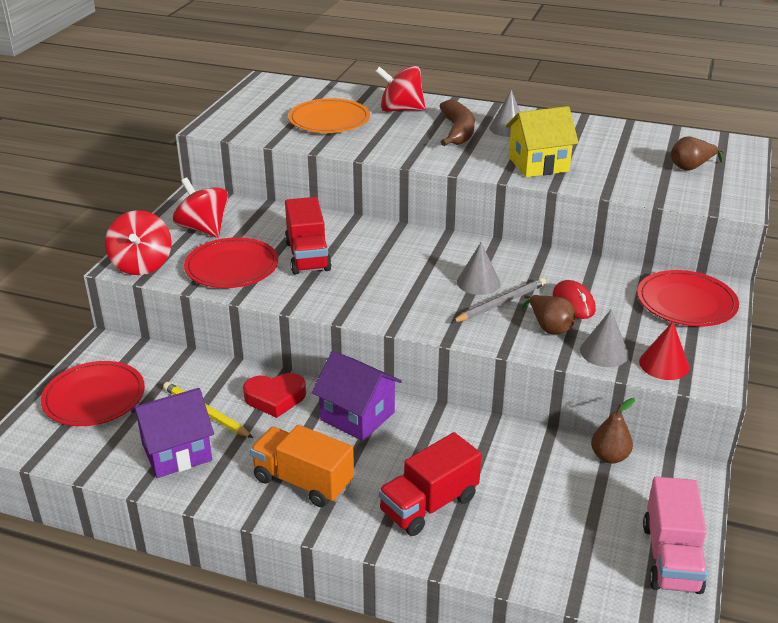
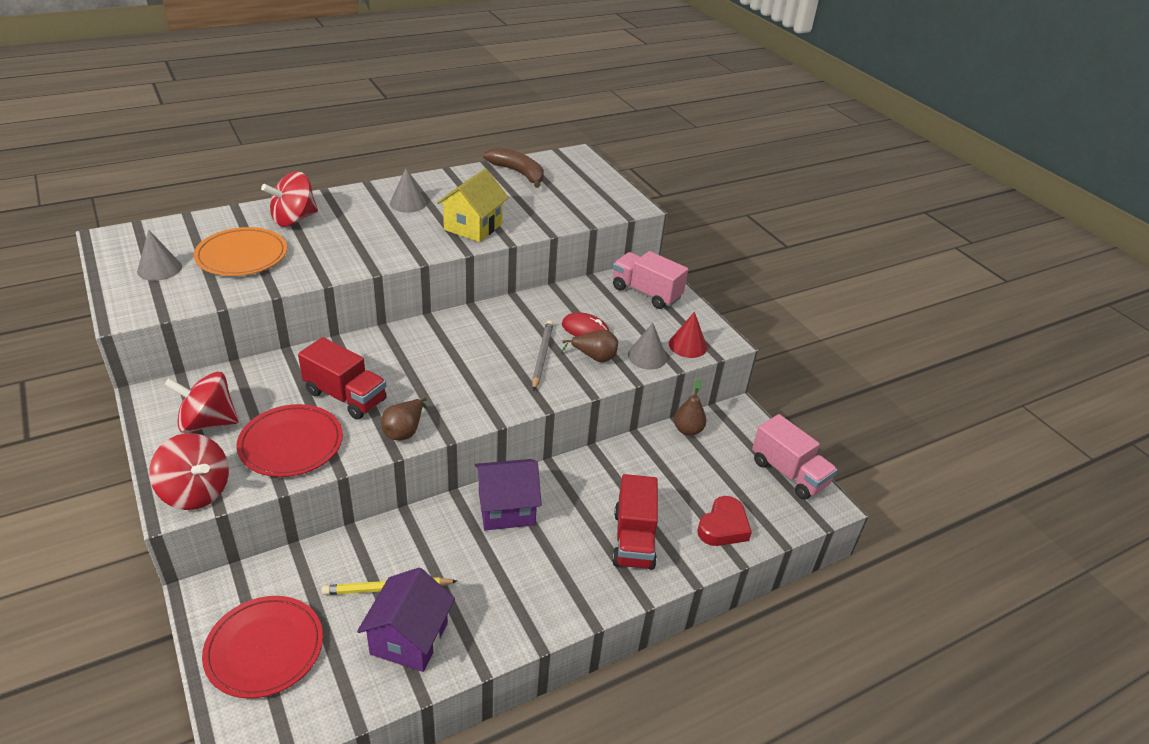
camera: 50 degrees left, 5 degrees up
red heart [243,373,306,418] -> red heart moved to [697,496,752,546]
orange truck [250,425,354,507] -> none
brown banana [439,100,475,146] -> brown banana moved to [483,147,544,188]
grey cone [457,242,500,295] -> grey cone moved to [137,230,182,281]
red plate [637,270,739,326] -> pink truck [613,251,688,309]
brown pear [671,137,725,171] -> brown pear moved to [381,397,427,440]

